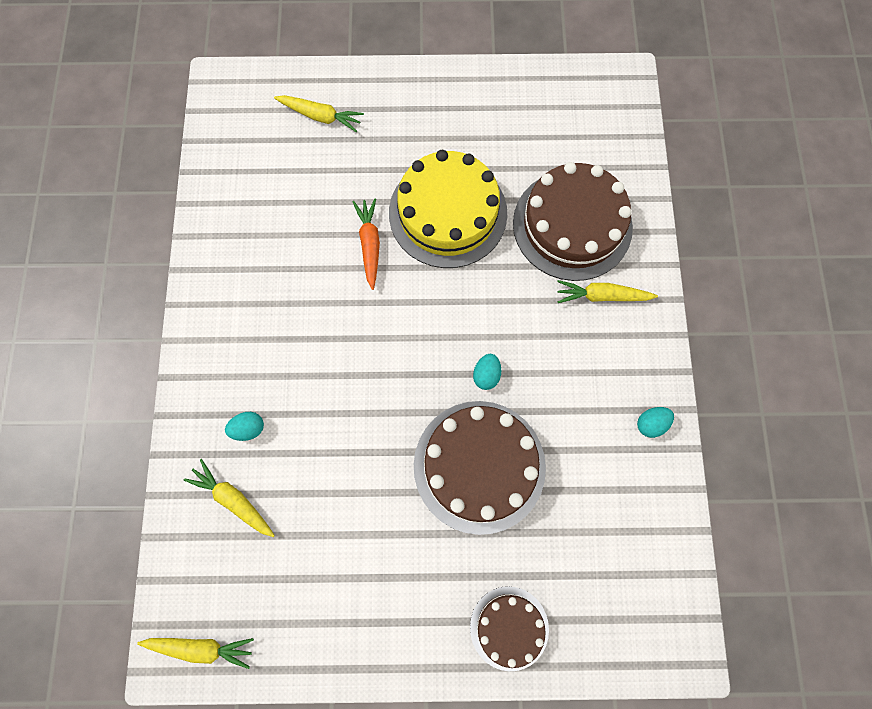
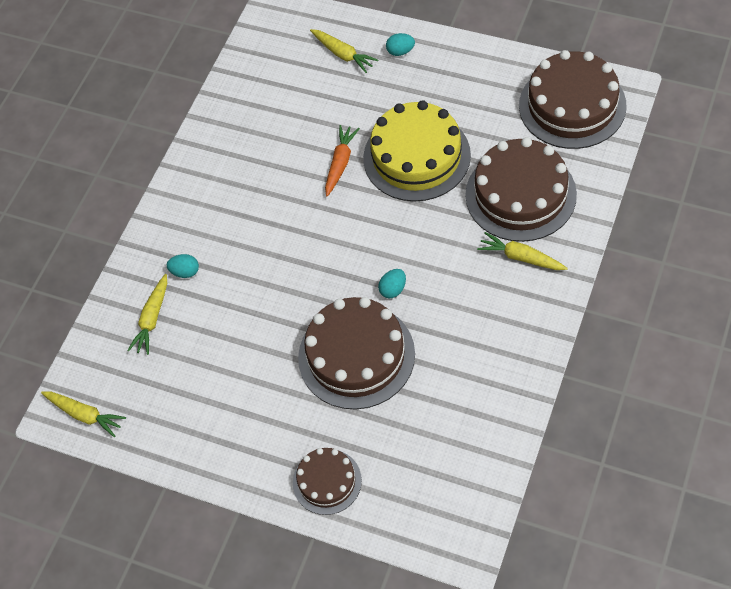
camera: 30 degrees right, 15 degrees down
yellow carrot [184,459,275,537] -> yellow carrot turned 135 degrees counterclockwise [127,274,167,355]
turquoise egg [637,407,674,438] -> turquoise egg moved to [386,33,415,56]
none -> brown cake [519,50,626,149]

